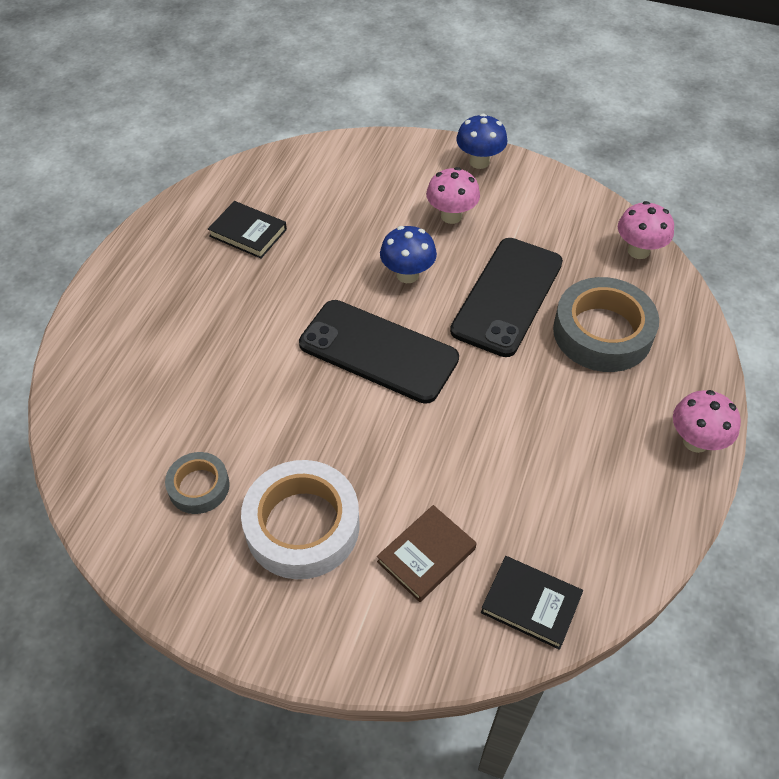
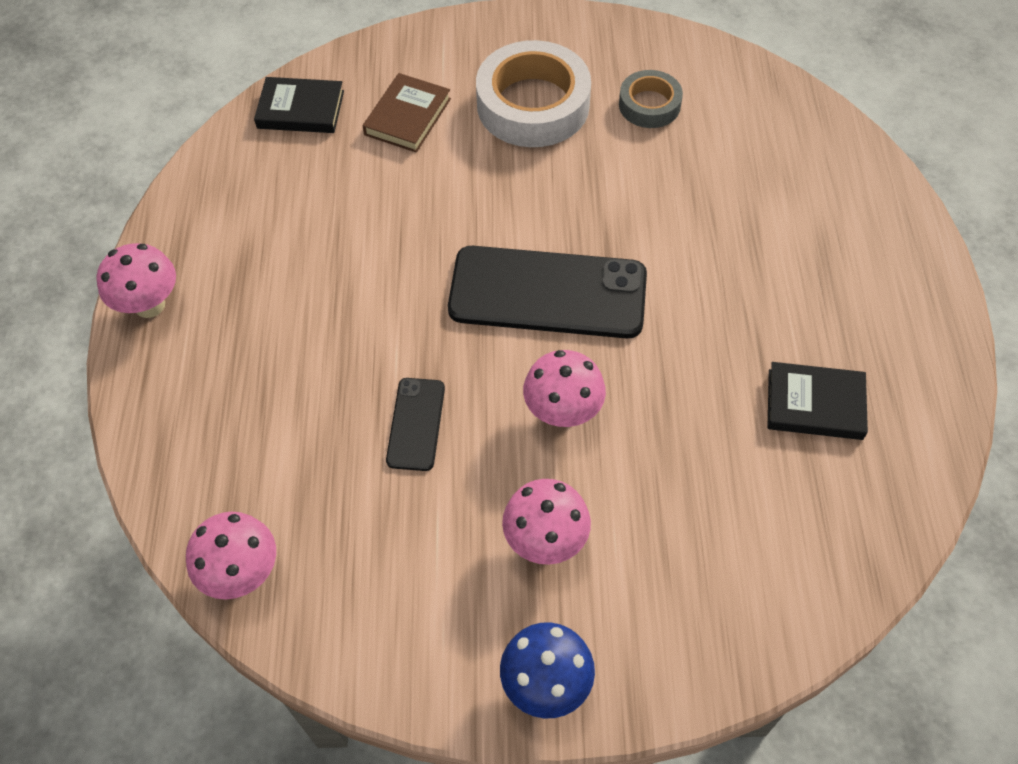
camera: 160 degrees right, 5 degrees up
blue mushroom [380,226,437,283] -> pink mushroom [523,350,606,427]
black phone [450,238,563,357] -> black phone [386,378,445,471], size x0.49
grey tape [553,277,659,372] -> none

